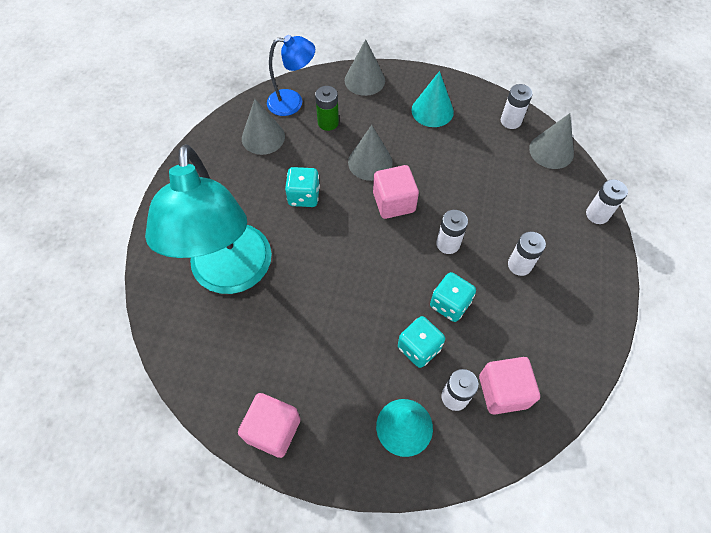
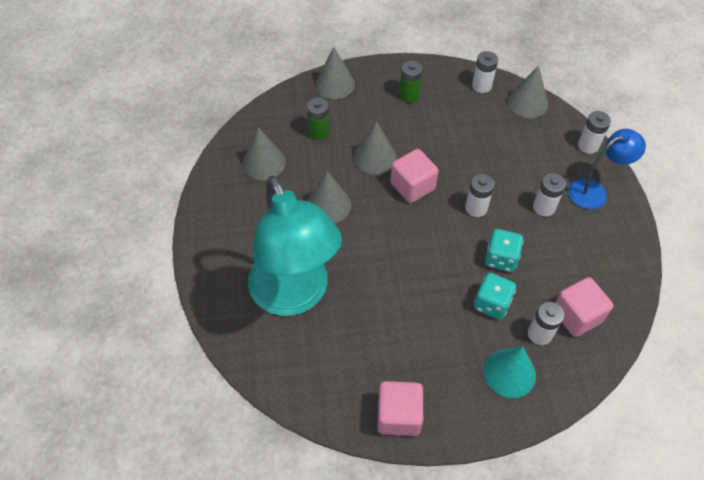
camera: 20 degrees left, 5 degrees down
blue lamp [267,35,315,116] -> blue lamp moved to [568,129,646,209]
turquoise dice [285,167,320,207] -> grey cone [307,171,351,223]
turquoise cone [411,71,454,127] -> green battery [399,61,423,103]

